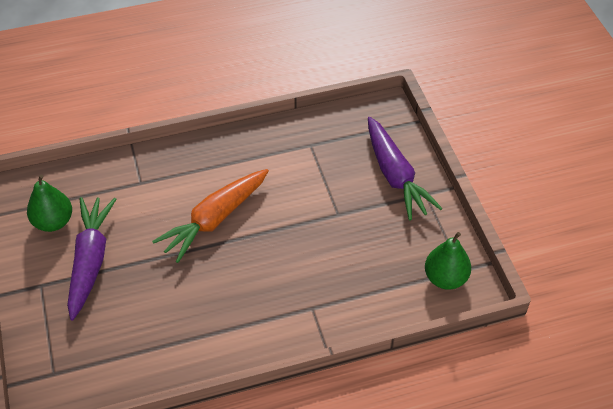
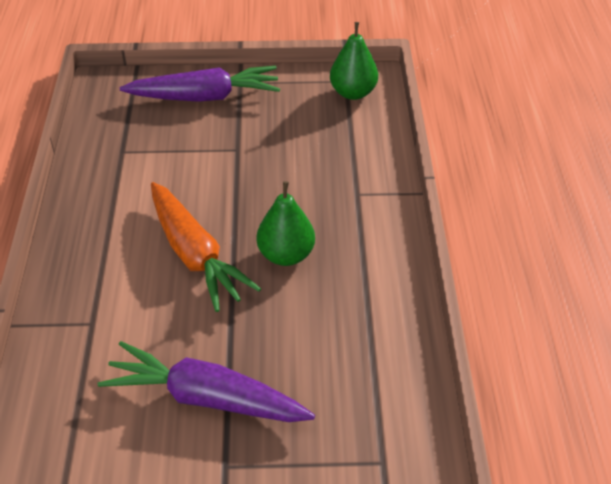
camera: 75 degrees left, 5 degrees down
green pear [27,175,72,232] -> green pear moved to [256,181,315,266]

